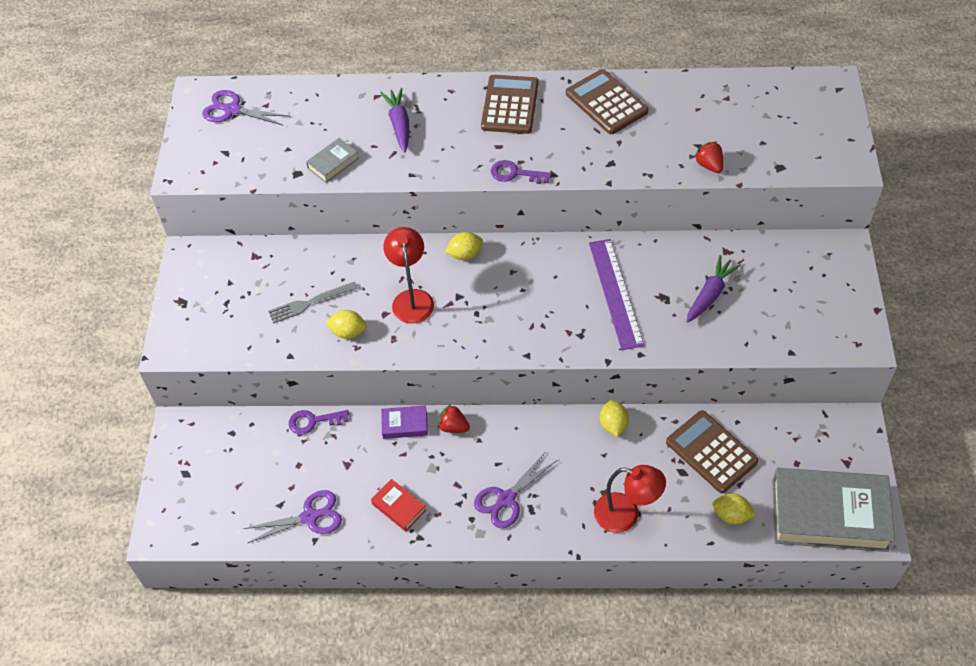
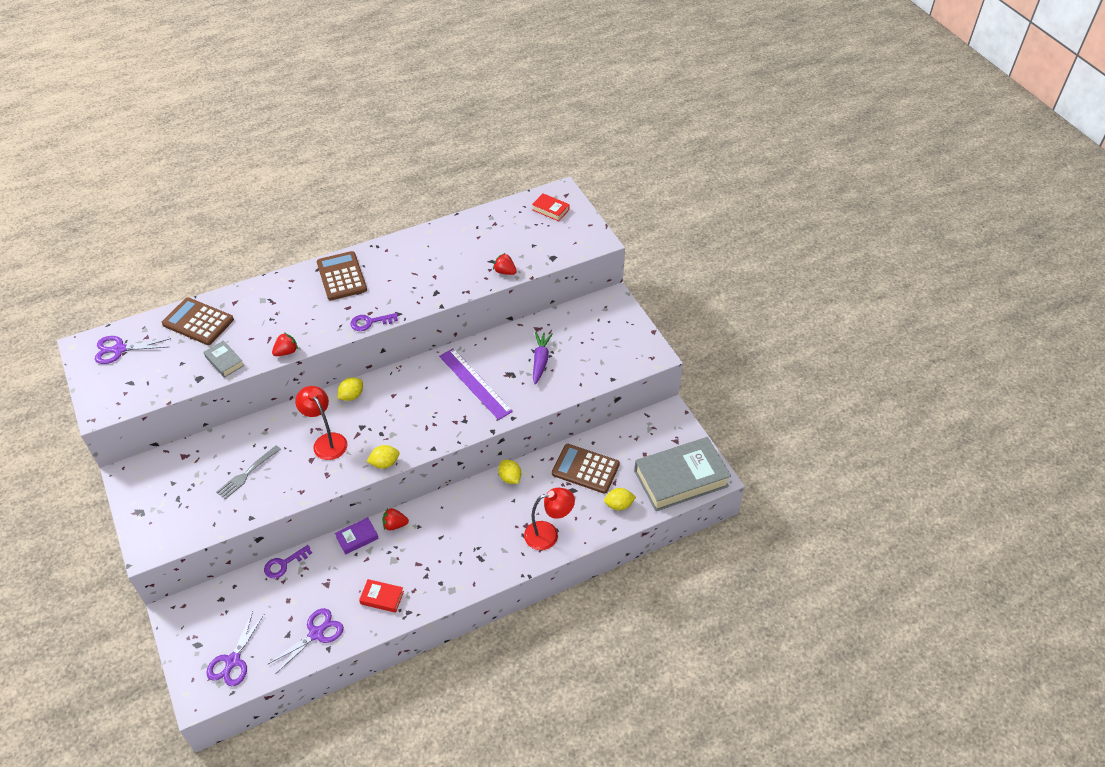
camera: 30 degrees left, 5 degrees down
grey book [306,138,359,183] -> grey book turned 60 degrees counterclockwise [203,340,244,378]
yellow lemon [325,310,367,339] -> yellow lemon moved to [367,445,400,469]
purple carrot [380,88,409,152] -> none
purple scissors [474,451,556,528] -> purple scissors moved to [206,611,264,686]
brown calculator [566,69,649,134] -> brown calculator moved to [162,298,234,345]
none -> red strawberry [272,333,298,356]
none -> red book [532,193,570,221]

